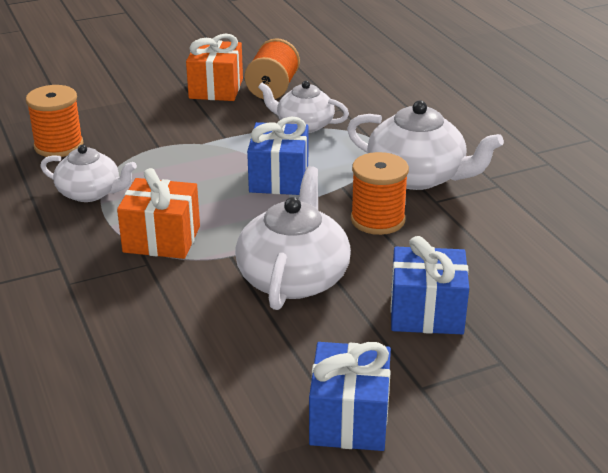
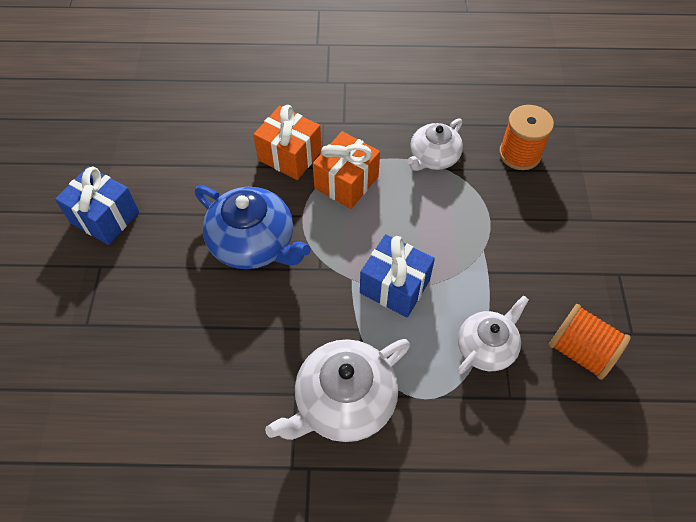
camera: 115 degrees right, 25 degrees up
orange gift [186,33,243,101] -> orange gift moved to [253,105,322,180]
white teapot [235,166,351,310] -> blue teapot [195,186,311,269]
orange spool [351,152,409,235] -> none
blue gift [390,236,469,334] -> none

